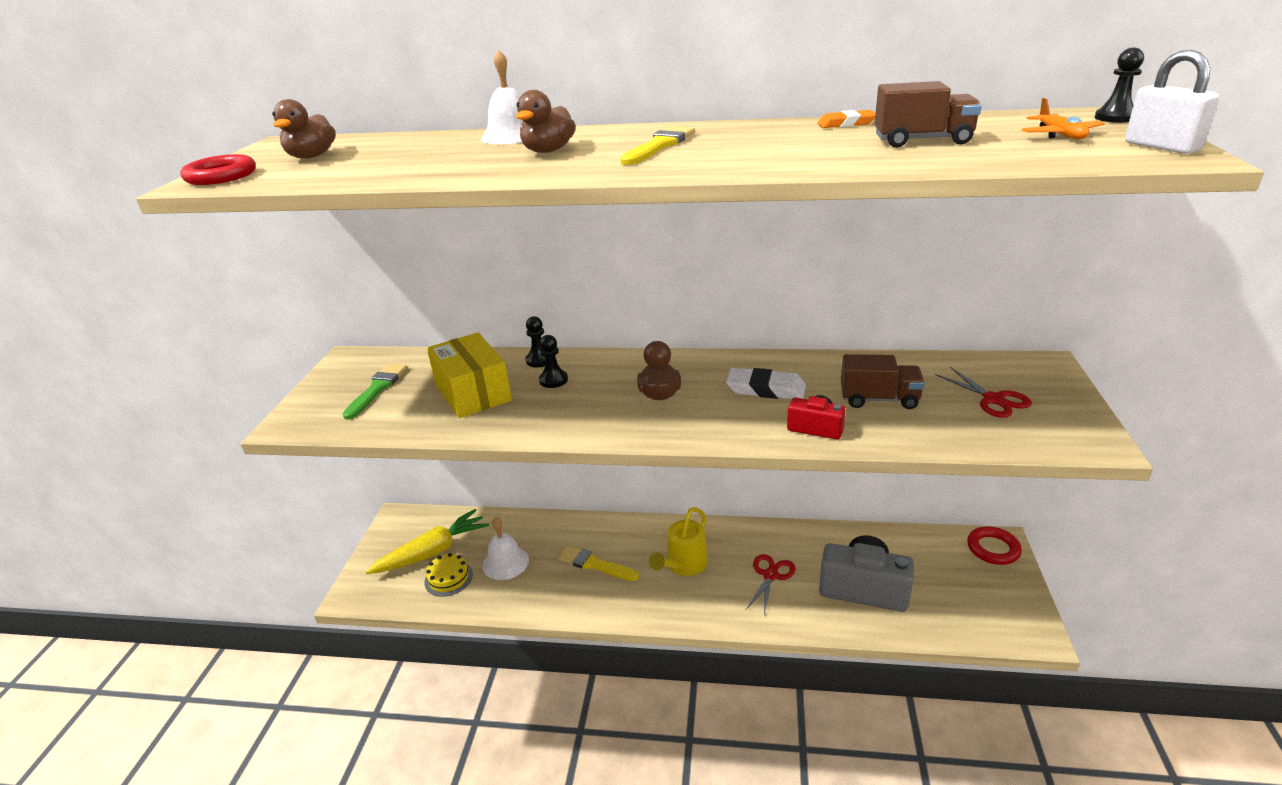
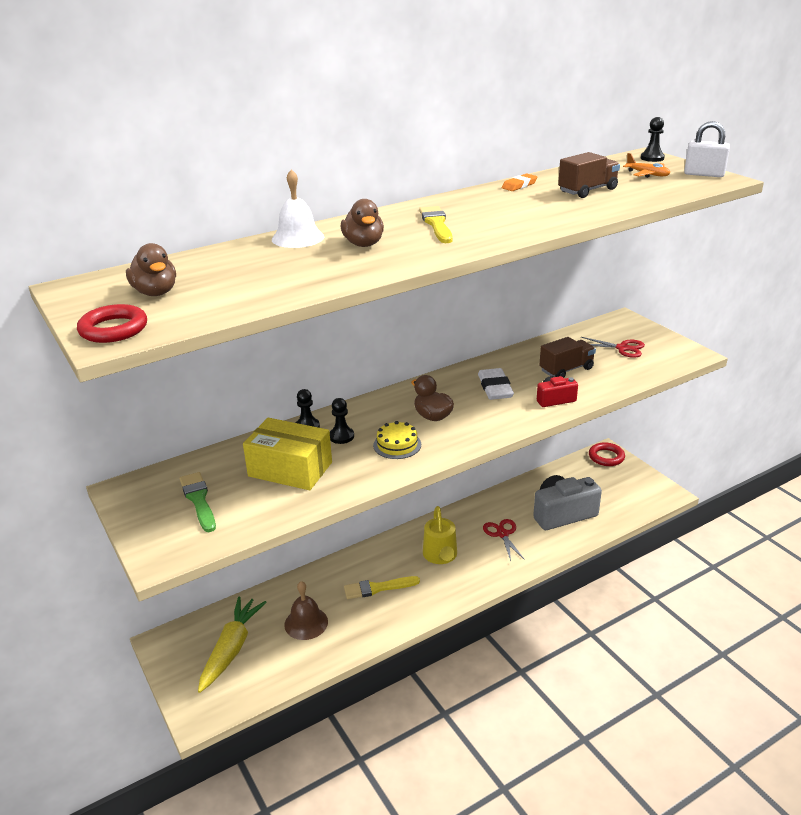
camera: 40 degrees left, 0 degrees up
yellow cake [424,553,473,597] -> yellow cake moved to [373,421,421,459]
white bell [482,517,529,580] -> brown bell [284,581,328,640]
white eraser [726,368,806,399] -> white eraser turned 75 degrees counterclockwise [478,368,514,400]

